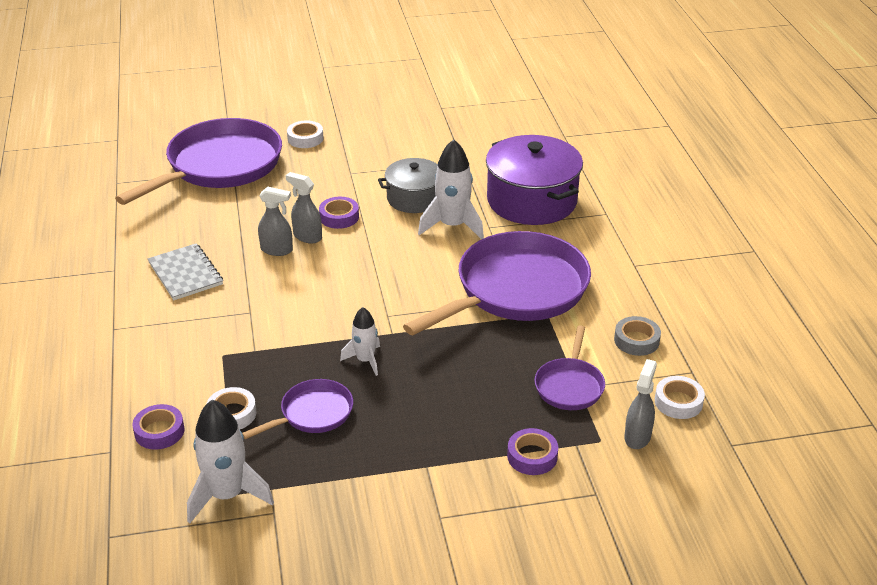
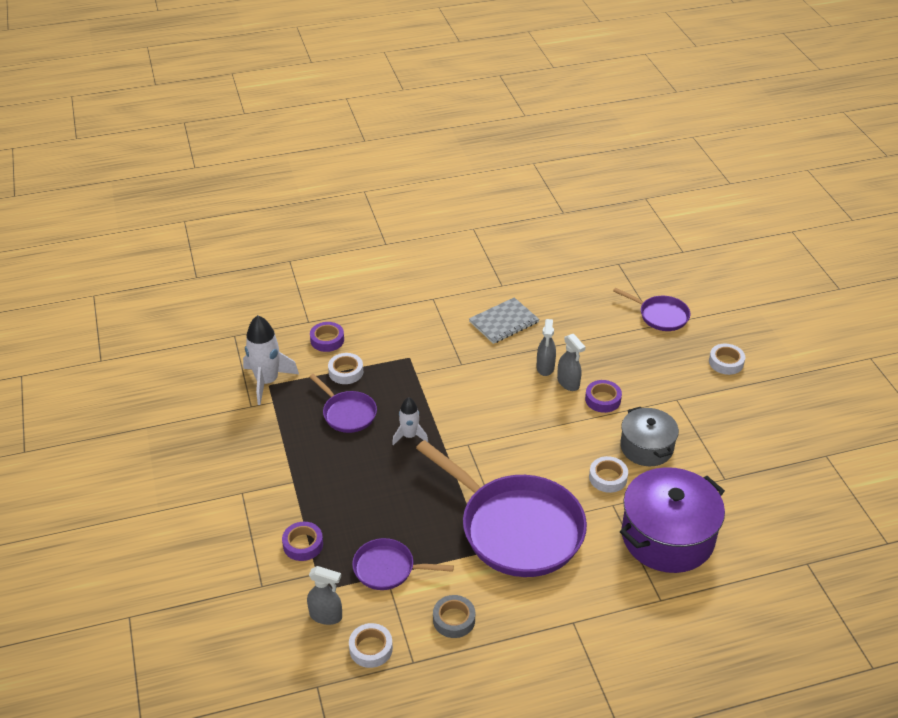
camera: 85 degrees right, 5 degrees up
purple pan [115,118,282,205] -> purple pan [613,288,690,331], size x0.48
grey spray bottle [285,172,322,243] -> grey spray bottle turned 120 degrees clockwise [557,334,586,391]
white rocket [418,139,484,239] -> white tape [589,456,628,493]

